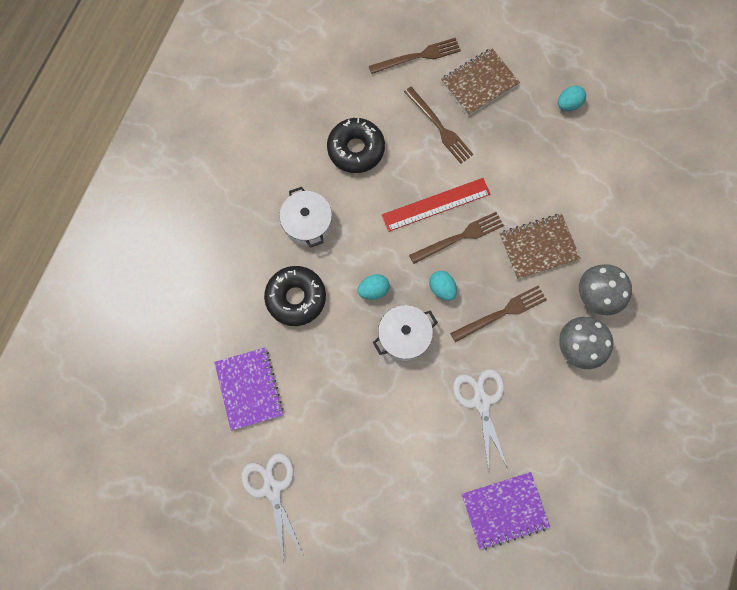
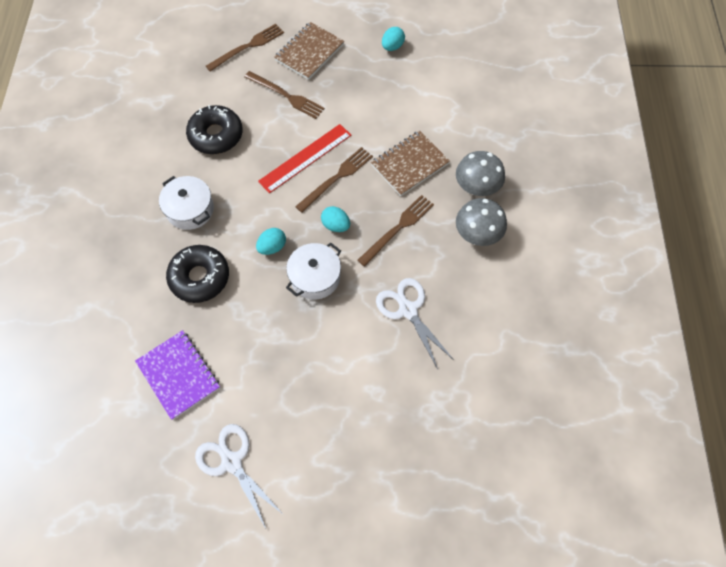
camera: 20 degrees left, 10 degrees down
purple notebook [462,472,550,550] -> none

